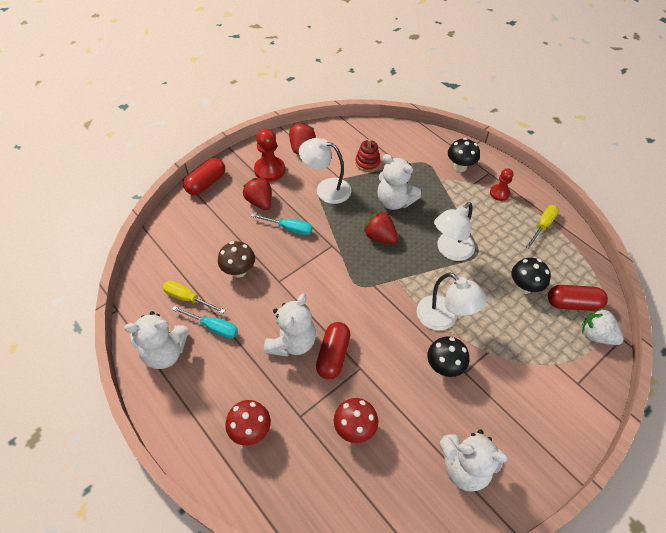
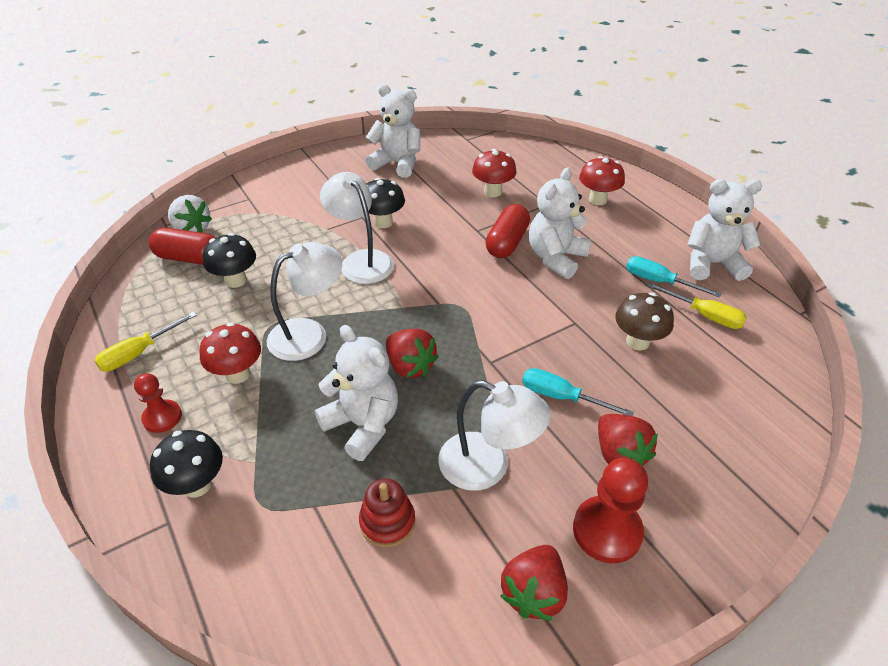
camera: 170 degrees left, 10 degrees down
red capsule [183,158,225,195] -> none
none -> red mushroom [199,322,261,384]

